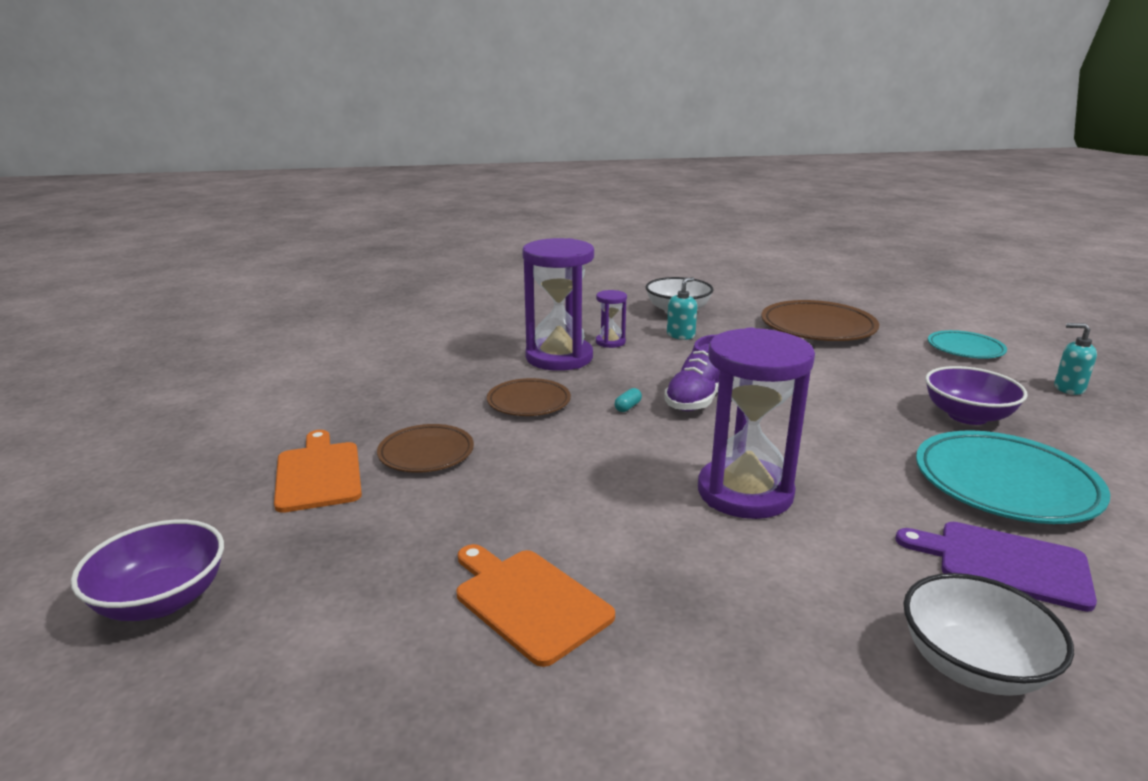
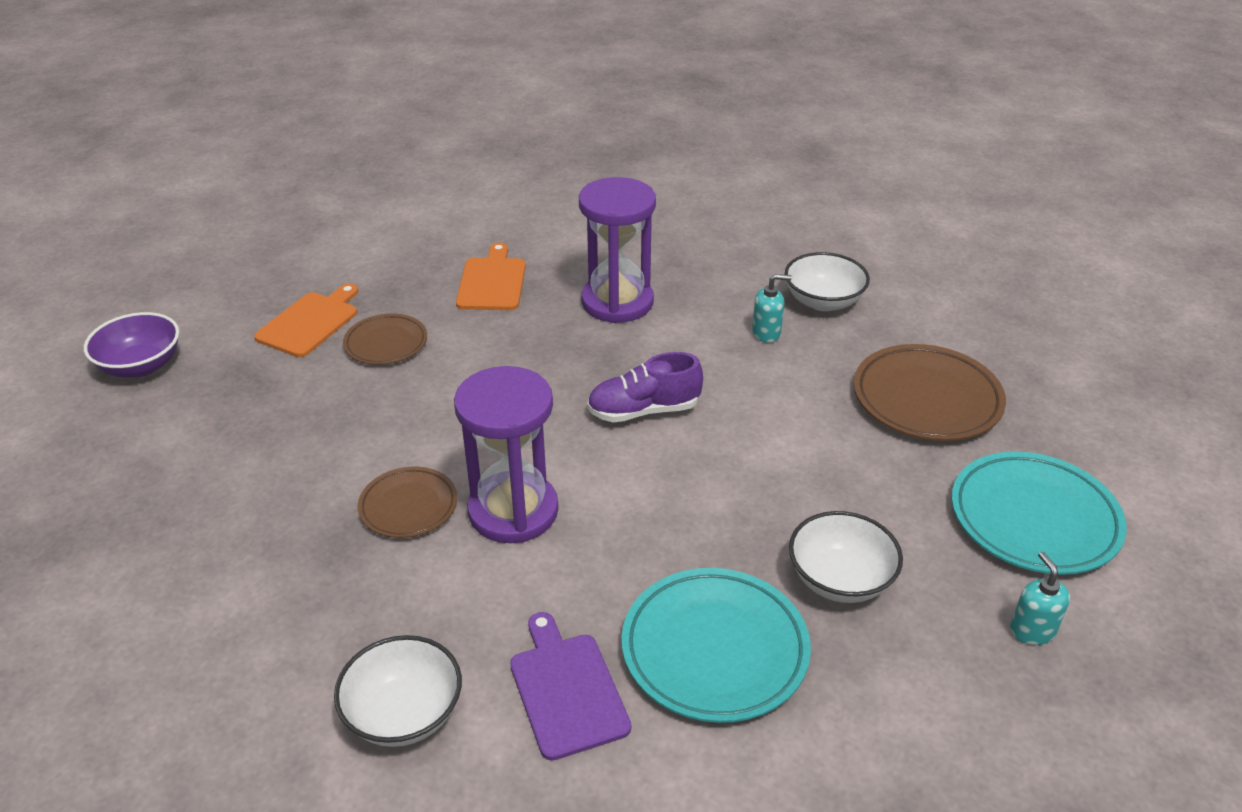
camera: 45 degrees right, 15 degrees up
orange cutting board [457,544,615,667] -> orange cutting board moved to [456,243,526,310]
brown plate [487,378,571,416] -> brown plate moved to [358,466,457,538]
purple hourglass [596,290,627,348] -> none
turquoise capsule [615,388,642,412] -> none
purple bowl [925,366,1028,425] -> white bowl [789,511,903,603]
turquoise plate [928,330,1007,359] -> turquoise plate [952,452,1127,575], size x1.68

